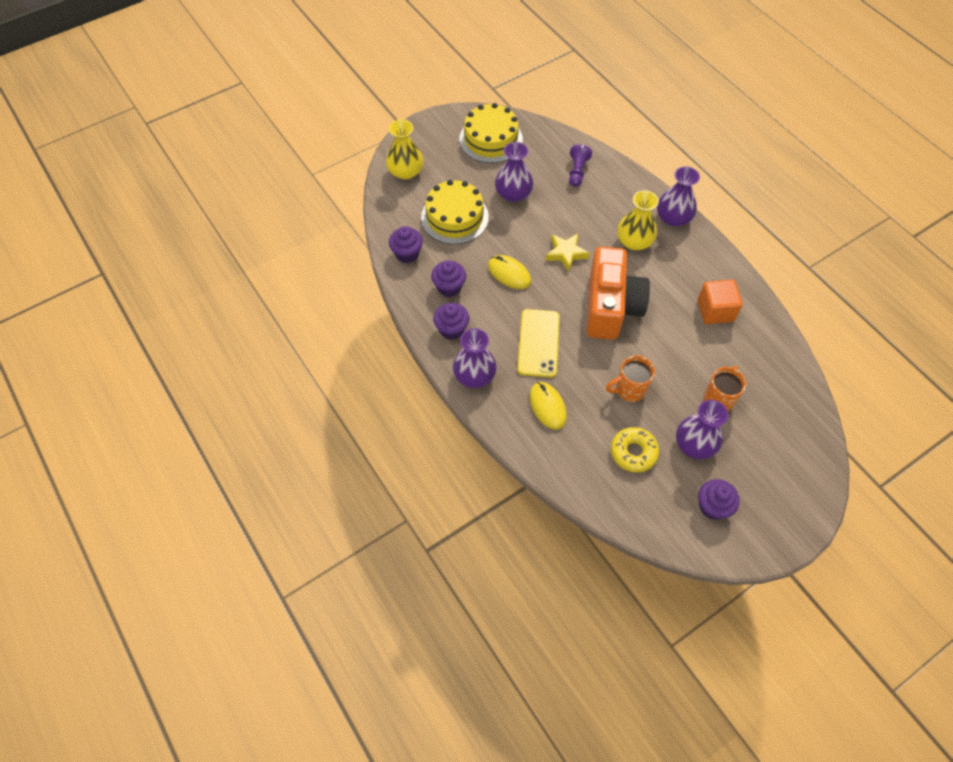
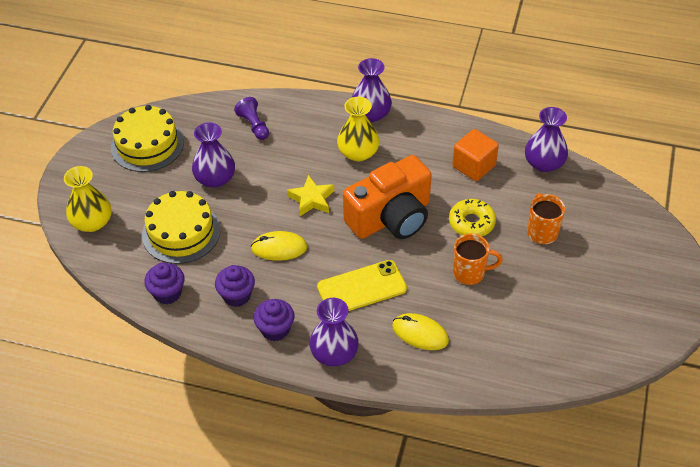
camera: 40 degrees left, 10 degrees down
yellow phone [517,309,560,378] -> yellow phone turned 75 degrees counterclockwise [317,260,407,311]
orange camera [587,246,650,340] -> orange camera turned 90 degrees clockwise [343,155,432,239]
orange mug [606,355,655,402] -> orange mug turned 120 degrees counterclockwise [453,234,503,285]
yellow donut [611,427,659,473] -> yellow donut moved to [449,199,496,236]
purple vase [676,400,728,459] -> purple vase moved to [525,107,568,172]
purple cupcake [698,479,740,520] -> none

